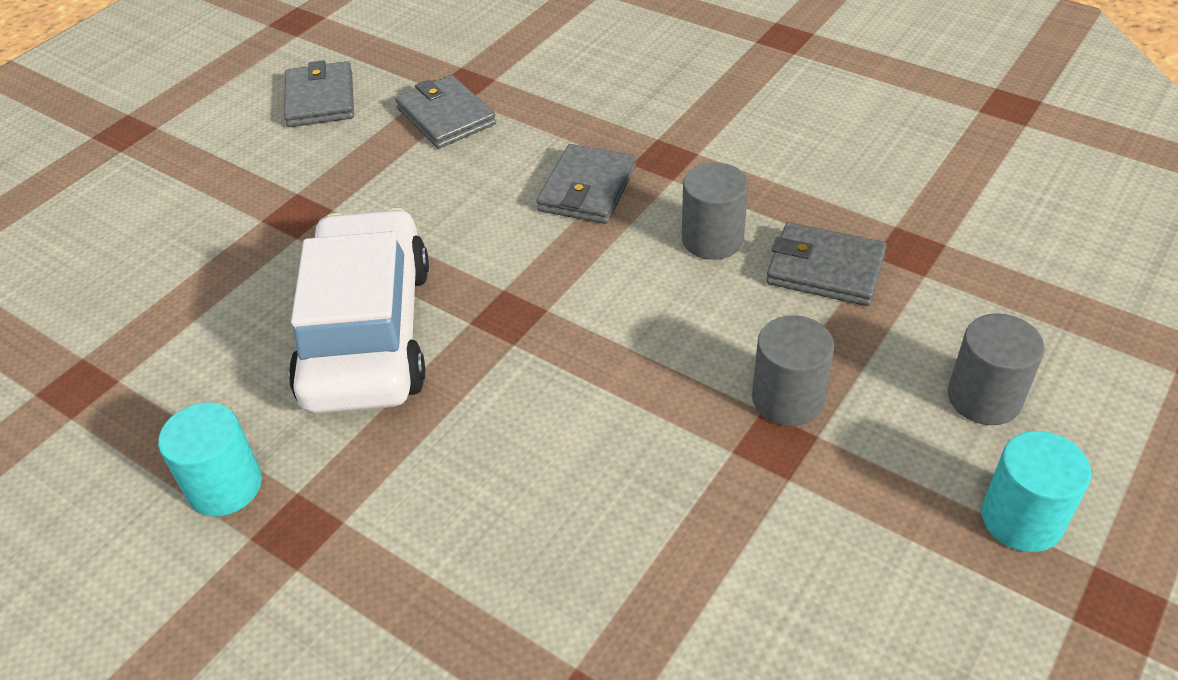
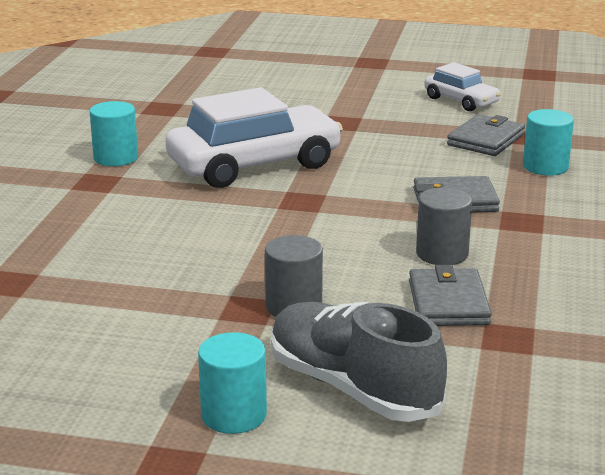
camera: 65 degrees right, 20 degrees down
grey wallet [284,60,354,127] -> white car [424,62,501,111]
grey cylinder [948,313,1045,425] -> grey shoe [271,302,447,422]
none -> turquoise cylinder [523,109,574,176]

